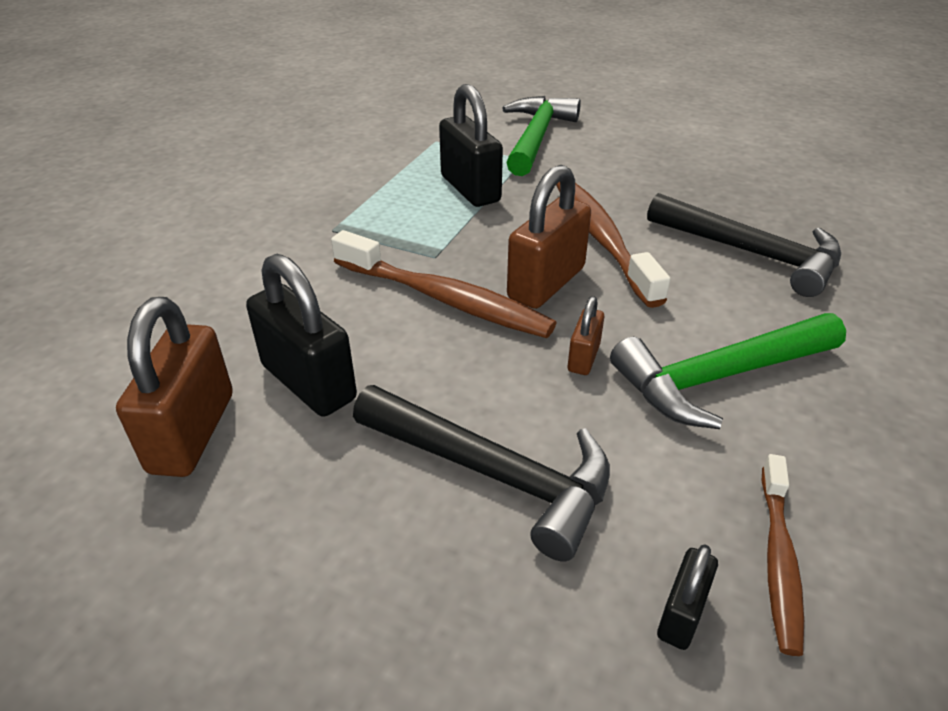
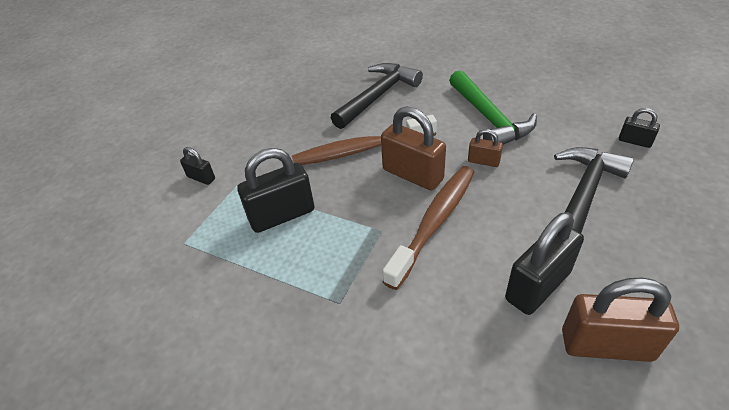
camera: 85 degrees left, 5 degrees up
green hammer [502,96,581,176] -> black padlock [180,147,215,185]
brown toothbrush [762,454,804,656] -> none

